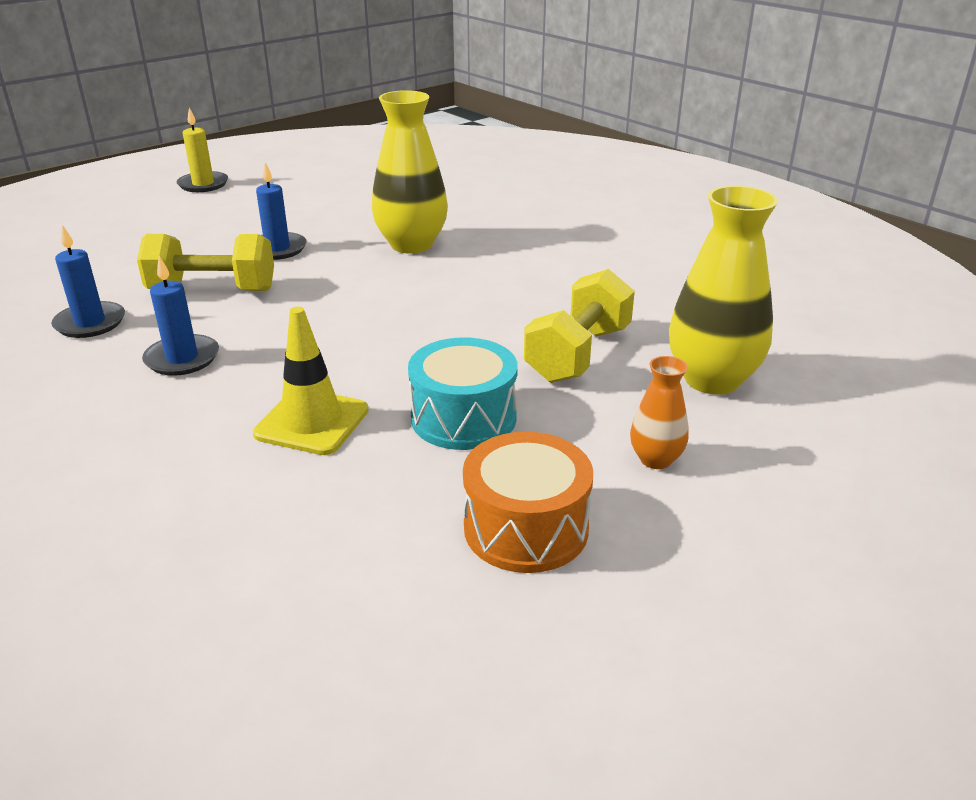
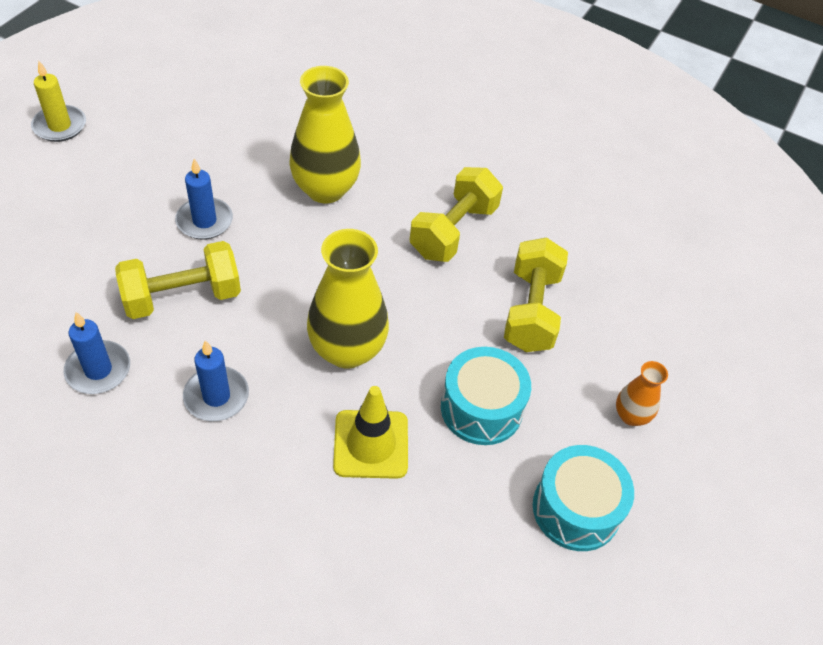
camera: 25 degrees left, 20 degrees up
orange drum [463,432,593,573] -> turquoise drum [533,445,634,551]
yellow vase [669,186,778,395] -> yellow vase moved to [307,229,389,368]
none -> yellow dumbbell [410,167,503,262]

